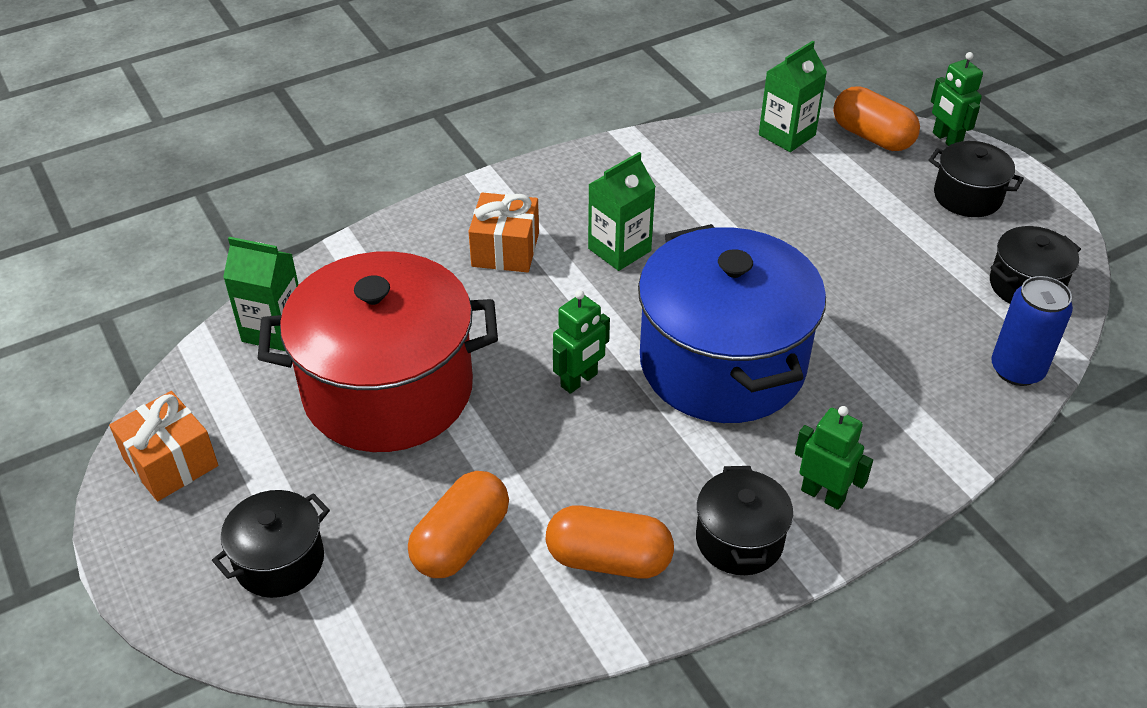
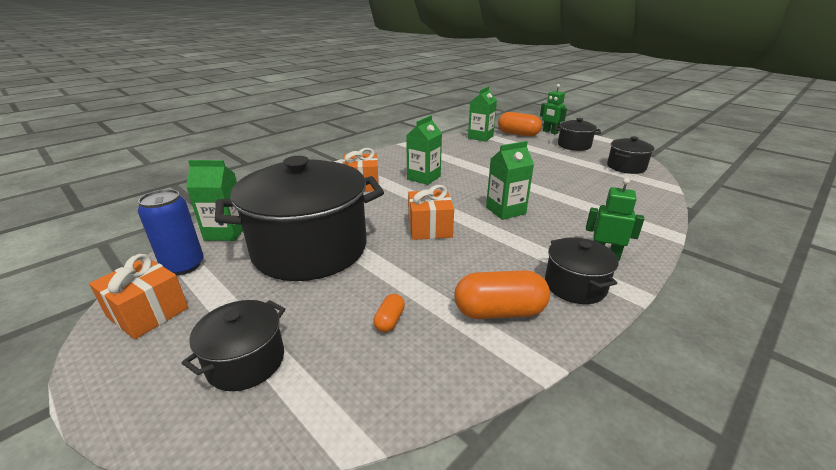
camera: 15 degrees left, 15 degrees down
red pot [258,251,498,452] -> black pot [215,156,384,281]
orange capsule [408,471,509,578] -> orange capsule [373,294,405,332], size x0.48
green robot [553,290,610,394] -> orange gift [408,185,454,240]
blue pot [638,224,826,423] -> green carton [486,141,534,220]
blue can [991,276,1073,386] -> blue can moved to [138,189,204,275]

